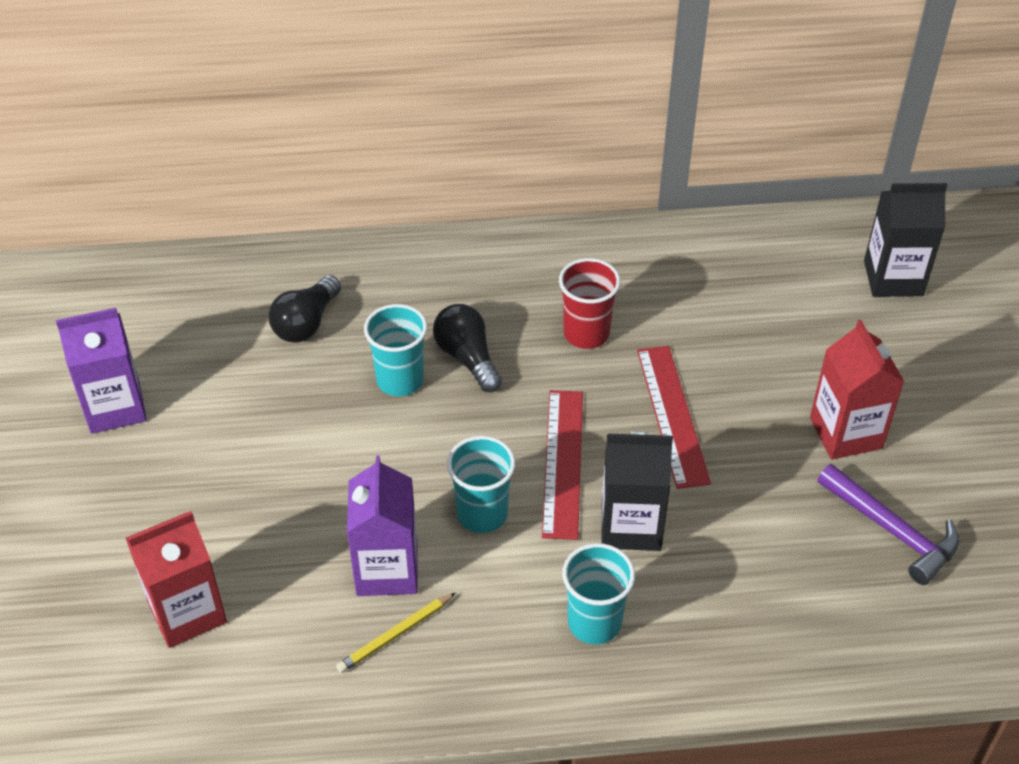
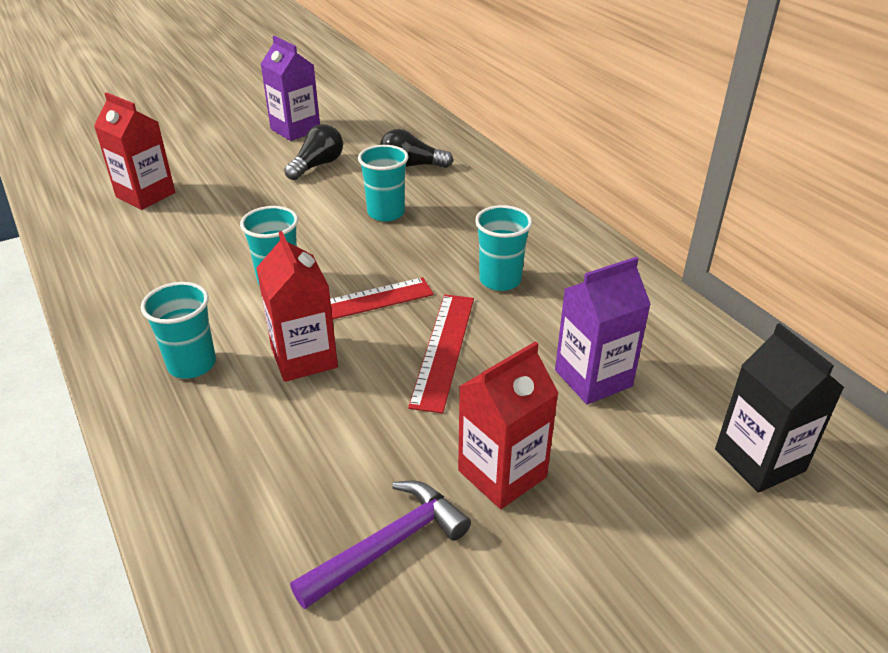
camera: 65 degrees right, 10 degrees down
yellow pencil [336,593,455,673] -> none
purple carton [347,456,418,596] -> purple carton moved to [555,257,651,405]
black light bulb [433,304,502,392] -> black light bulb moved to [284,124,343,180]
red cup [559,258,621,349] -> turquoise cup [475,205,532,291]
black carton [602,431,673,551] -> red carton [256,231,338,382]
red ruler [637,346,711,489] -> red ruler turned 45 degrees counterclockwise [408,294,474,413]
purple hammer [818,464,959,585] -> purple hammer turned 150 degrees counterclockwise [290,481,471,609]

